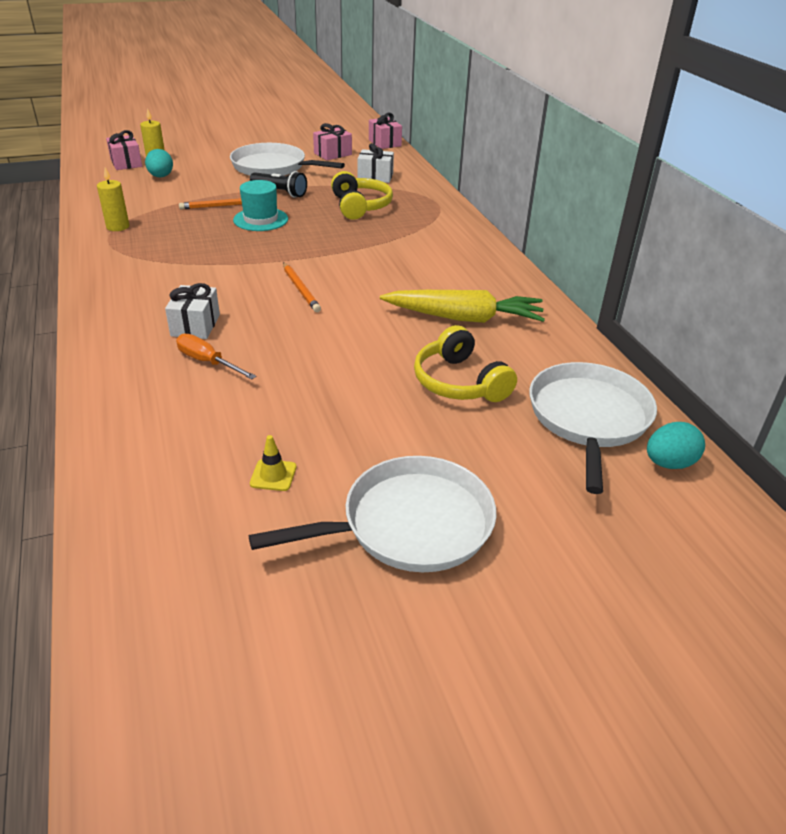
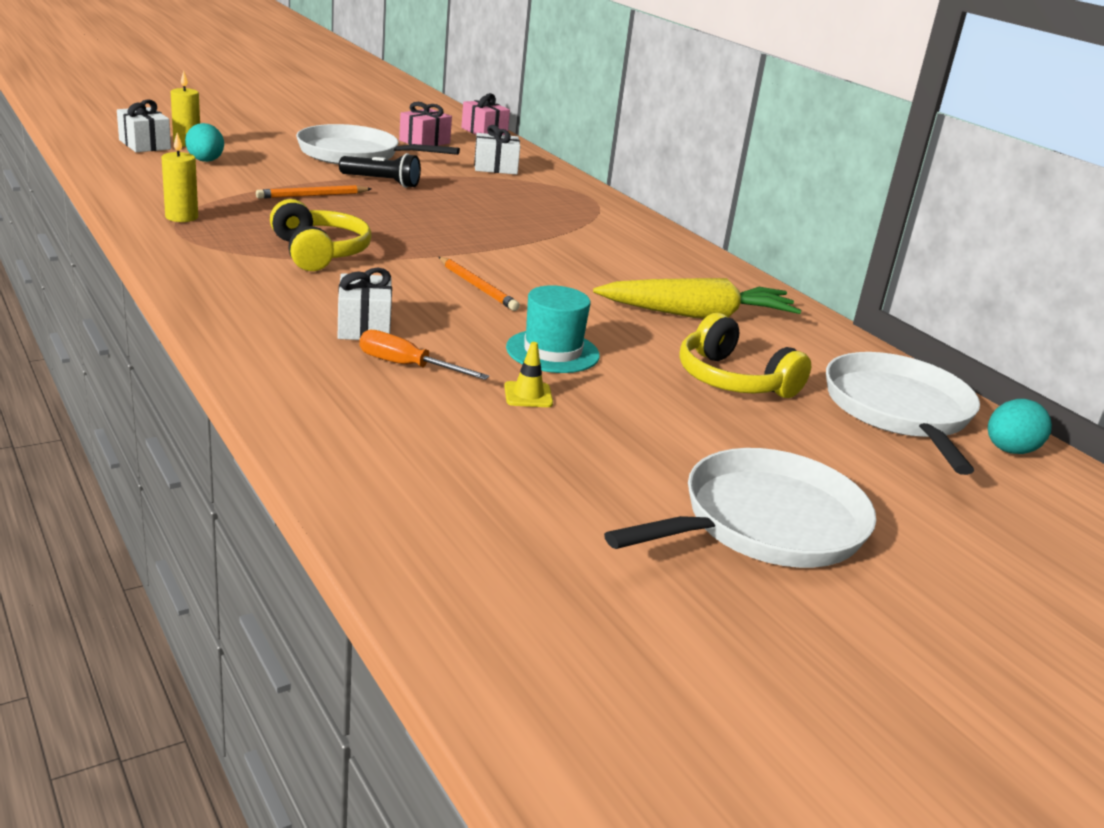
camera: 15 degrees left, 10 degrees down
pink gift [106,130,142,170] -> white gift [117,99,171,152]
turquoise hat [233,180,288,231] -> turquoise hat moved to [506,285,600,373]
yellow traffic cone [250,435,296,491] -> yellow traffic cone moved to [504,342,553,407]
yellow headphones [331,171,393,220] -> yellow headphones moved to [270,199,372,271]

